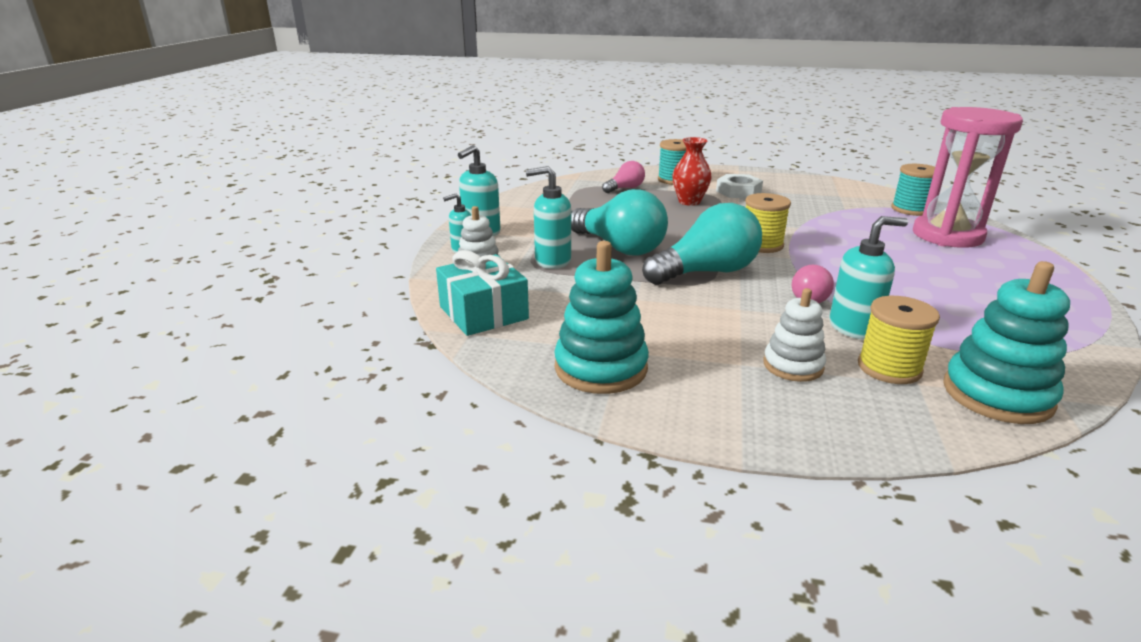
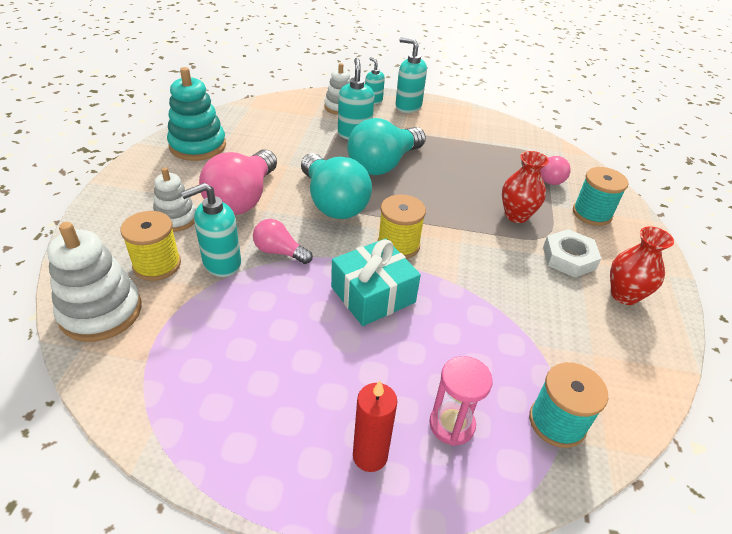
camera: 85 degrees right, 15 degrees up
turquoise gift [436,250,529,336] -> turquoise gift moved to [331,238,421,326]
turquoise soap dispenser [829,216,908,340] -> turquoise soap dispenser turned 75 degrees clockwise [181,183,241,277]
pink hourglass [913,107,1023,248] -> pink hourglass [429,356,493,446], size x0.50
turquoise stacking toy [943,261,1070,424] -> white stacking toy [47,222,142,342]
none -> pink light bulb [199,150,277,215]
none -> red candle [353,380,397,472]
none -> red vase [610,226,674,305]

